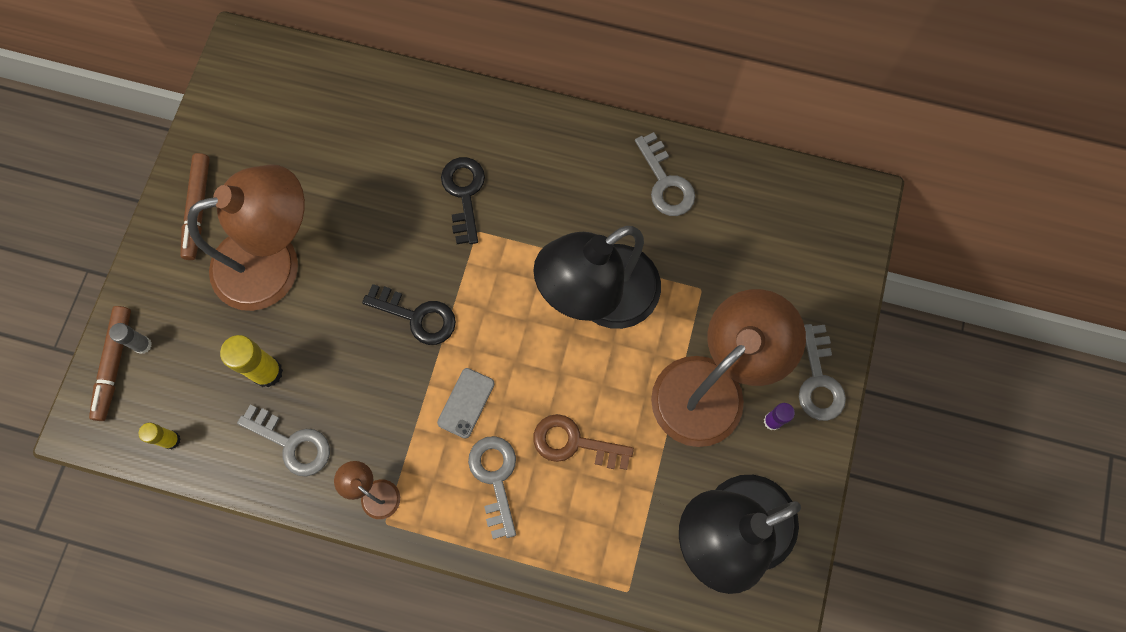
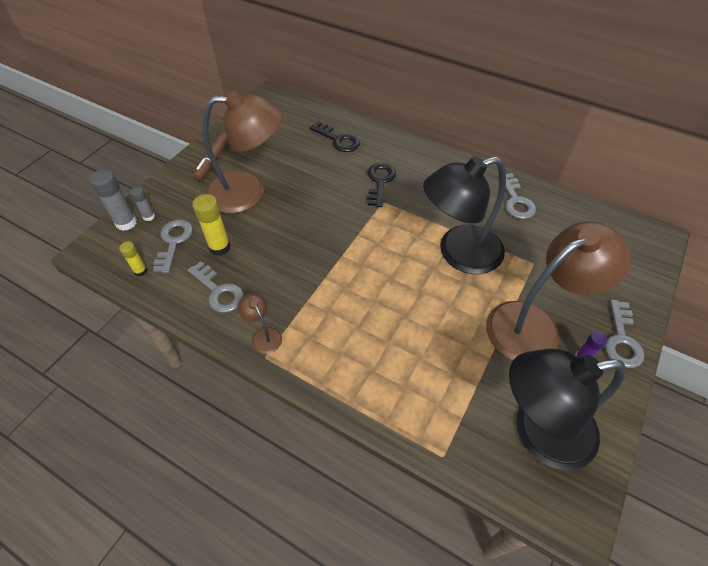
camera: 15 degrees right, 20 degrees down
brown marker [89,306,131,421] -> grey glue stick [89,169,137,231]
black key [362,284,456,345] -> black key moved to [310,121,360,152]
grey phone [437,368,495,439] -> none
grey key [468,436,516,539] -> grey key moved to [153,219,193,273]
brown key [533,414,634,470] -> none

